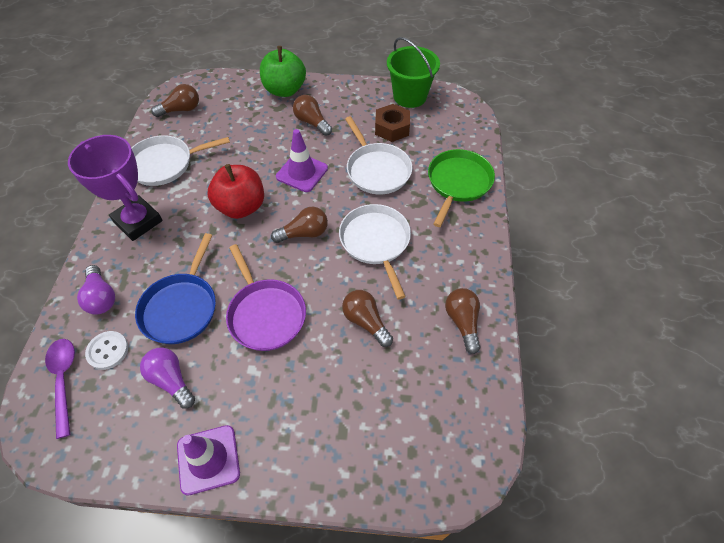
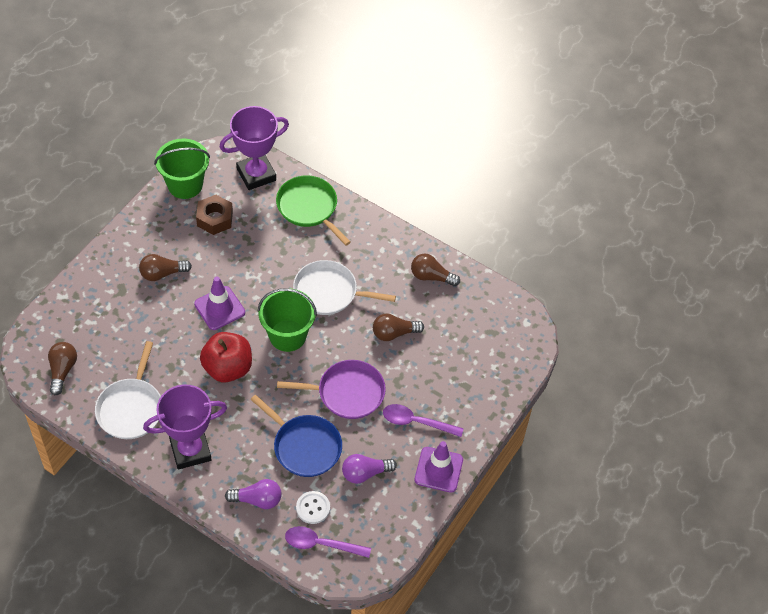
camera: 65 degrees left, 0 degrees up
green apple [260,46,306,97] -> none
brown light bulb [271,207,328,243] -> green bucket [258,288,317,352]
white pan [345,116,412,194] -> none
none -> purple trophy [219,106,289,190]
none -> purple spoon [383,404,464,437]

